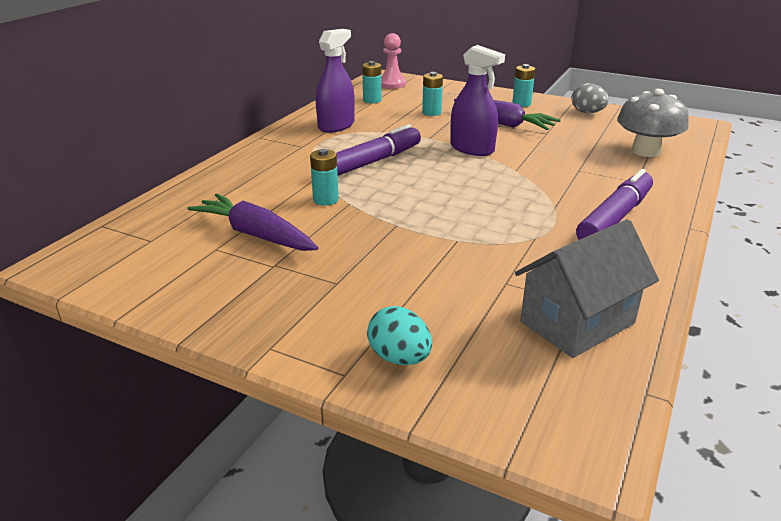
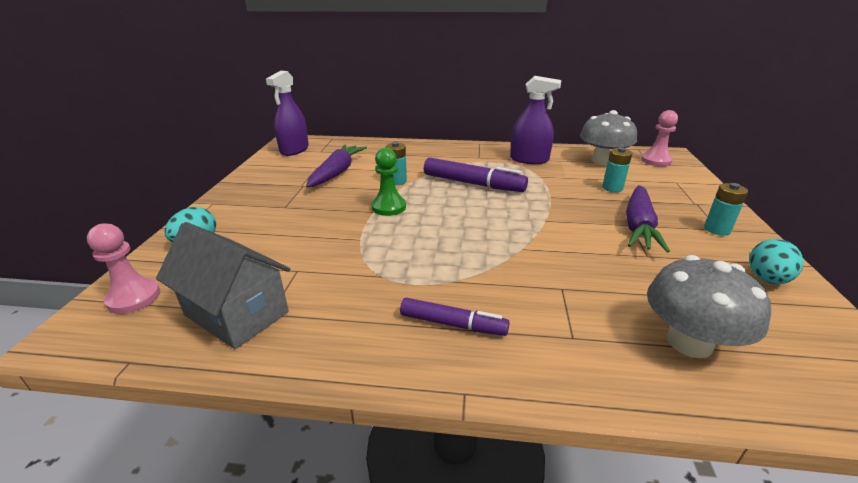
camera: 70 degrees right, 0 degrees up
turquoise battery [362,61,381,103] -> grey mushroom [580,110,637,165]
purple spray bottle [450,45,505,156] -> purple spray bottle moved to [266,71,309,156]
grey egg [571,83,609,113] -> turquoise egg [749,239,804,284]
purple marker [576,169,653,240] -> purple marker [400,298,510,336], size x0.63
none -> pink pawn [87,223,160,314]
none -> green pawn [372,148,406,216]

